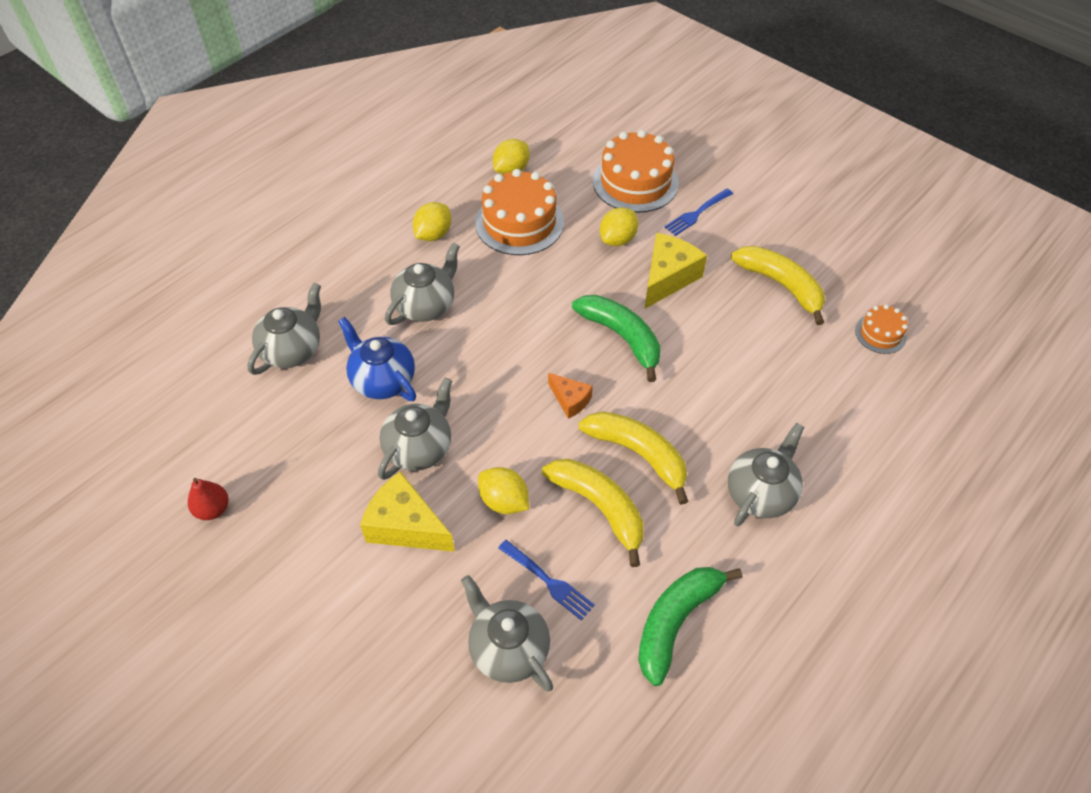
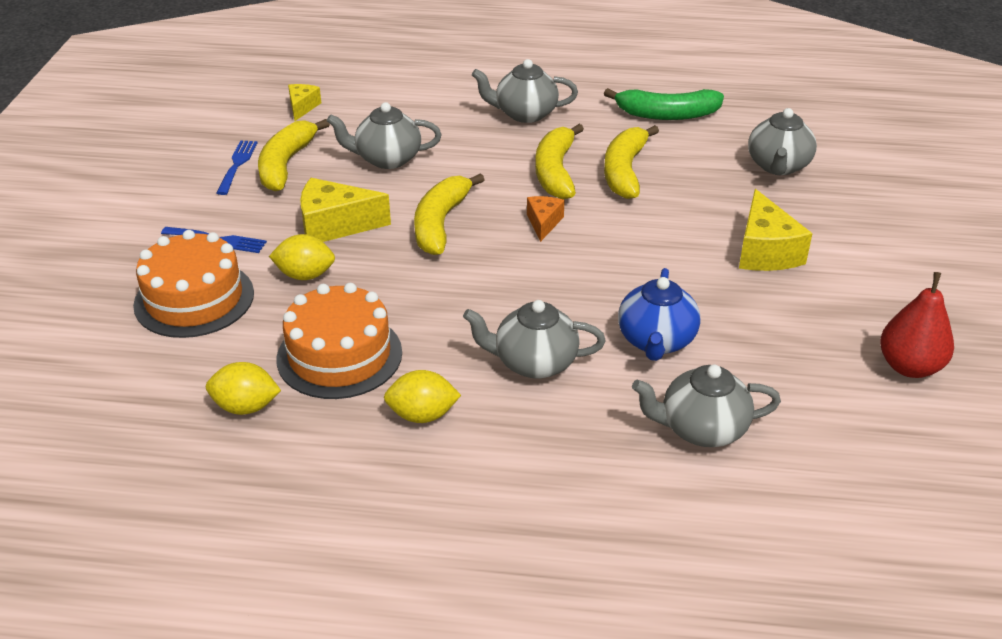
camera: 125 degrees left, 15 degrees down
red pear [188,478,229,520] -> red pear [880,272,954,378], size x1.57
grey teapot [378,378,452,480] -> grey teapot moved to [327,102,442,169]
yellow lemon [478,467,529,514] -> none
blue fork [499,540,595,621] -> blue fork moved to [217,140,257,195]
green banana [572,295,660,382] -> yellow banana [414,173,484,255]
orange cake [855,305,908,354] -> yellow cheese [288,84,321,121]

